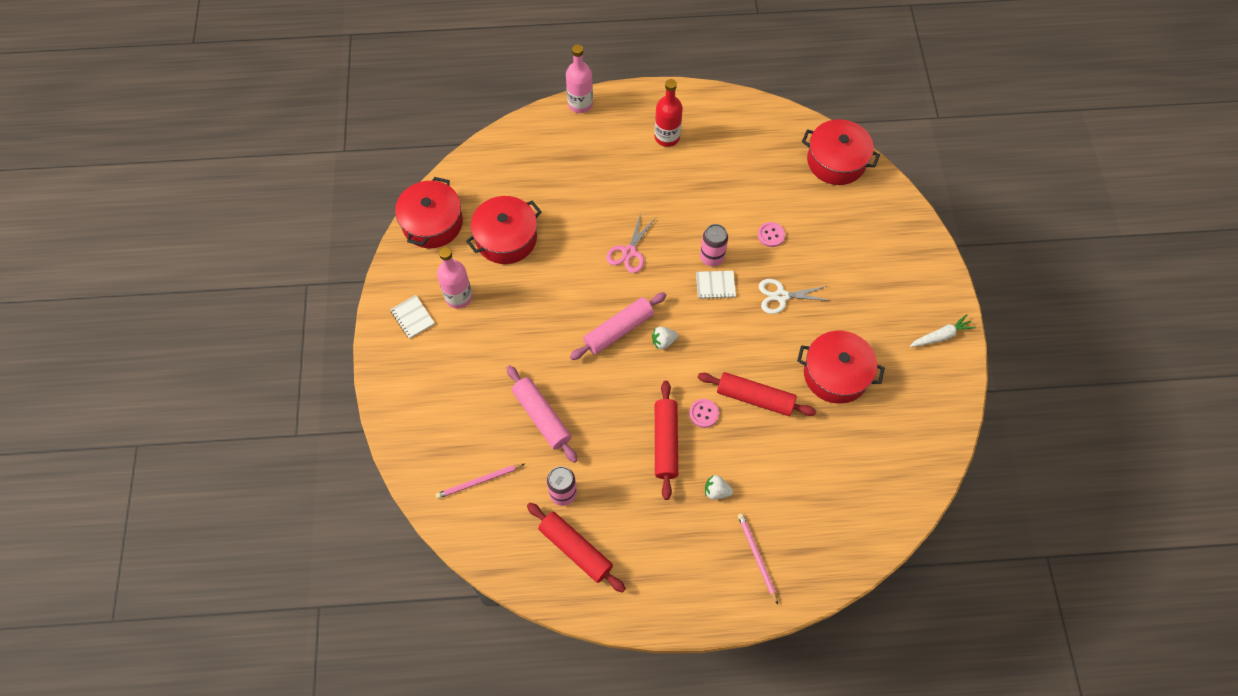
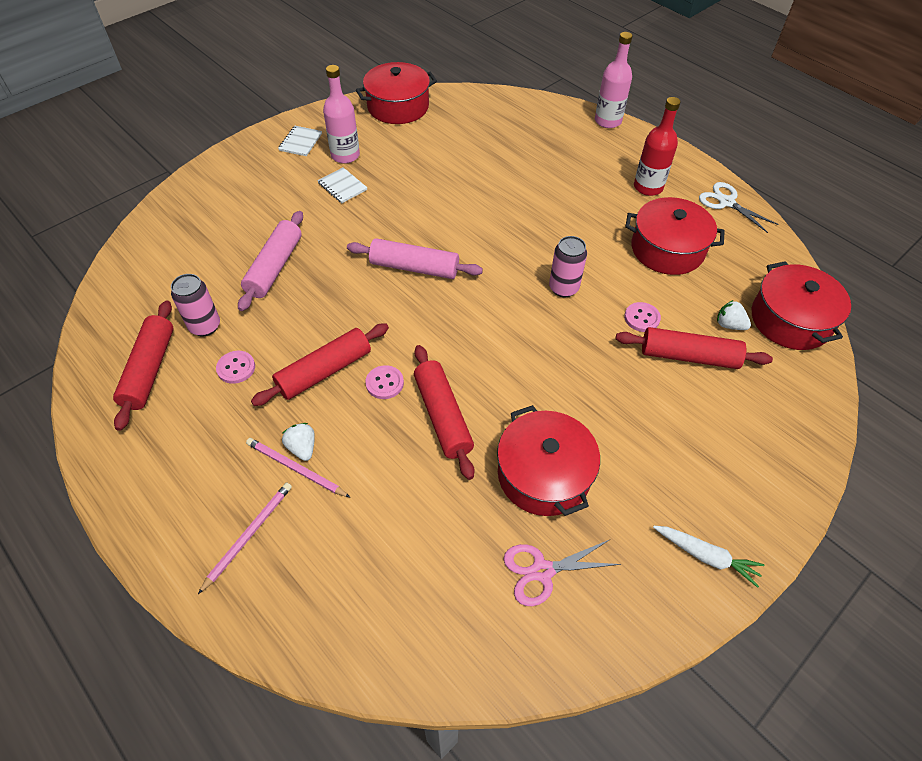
camera: 50 degrees right, 10 degrees down
pink pencil [436,464,524,499] -> pink pencil moved to [246,438,350,497]
red pot [466,196,542,264] -> red pot moved to [625,197,725,275]
pink scissors [606,213,656,273] -> pink scissors moved to [504,540,621,606]
white strawberry [652,327,678,349] -> white strawberry moved to [717,300,751,330]
white notebook [696,271,736,299] -> white notebook moved to [317,167,367,203]
white scissors [759,279,831,314] -> white scissors moved to [699,182,779,233]
none -> pink button [216,351,255,384]
none -> red rolling pin [616,327,773,369]

